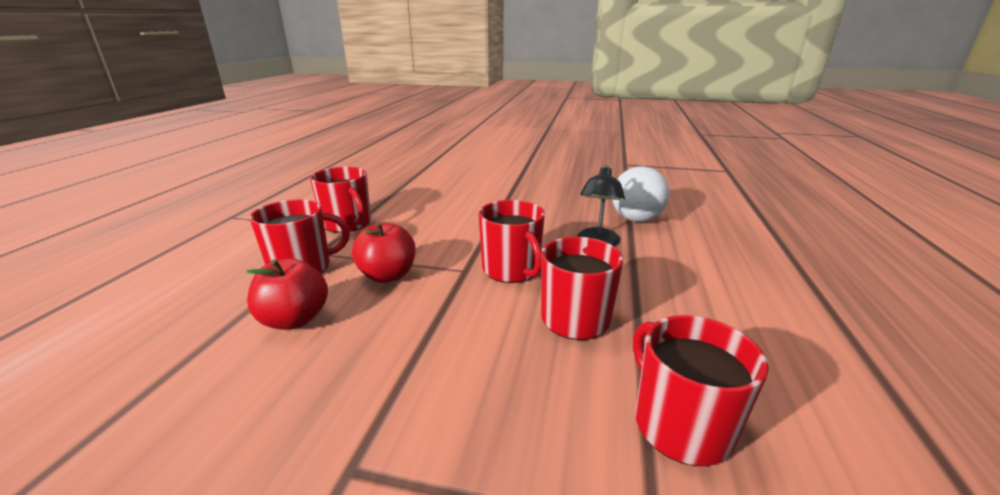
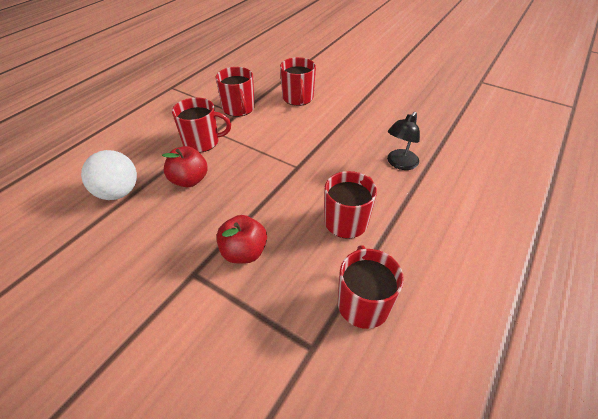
camera: 20 degrees right, 20 degrees up
red apple [352,222,416,283] -> red apple moved to [217,215,267,264]
red mug [478,200,545,283] -> red mug moved to [280,57,316,106]
white ball [612,166,669,222] -> white ball moved to [81,150,137,200]

